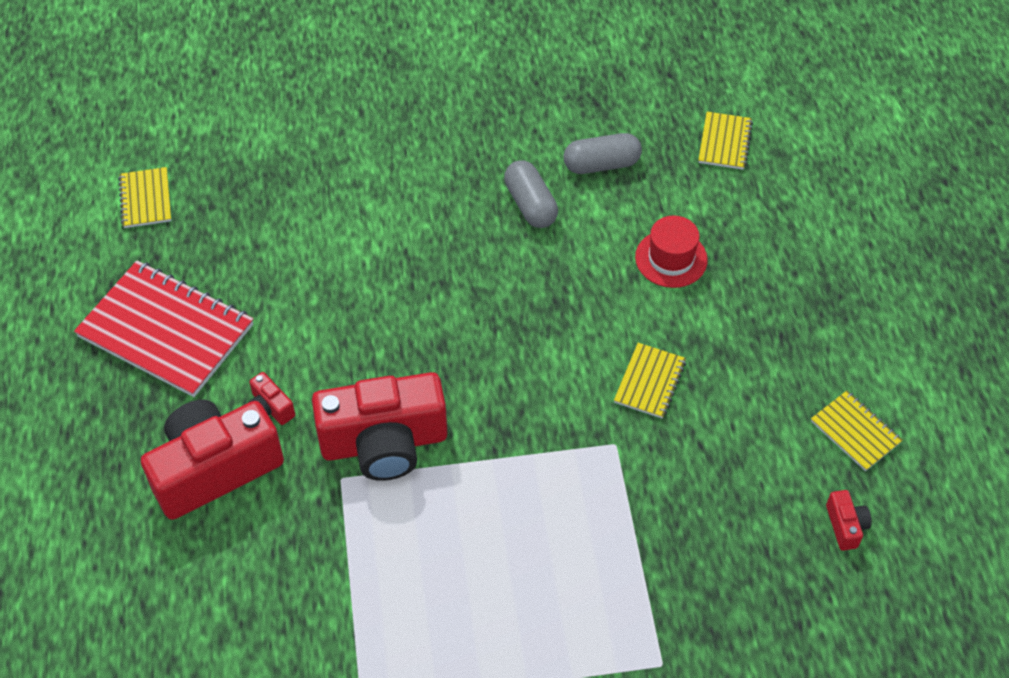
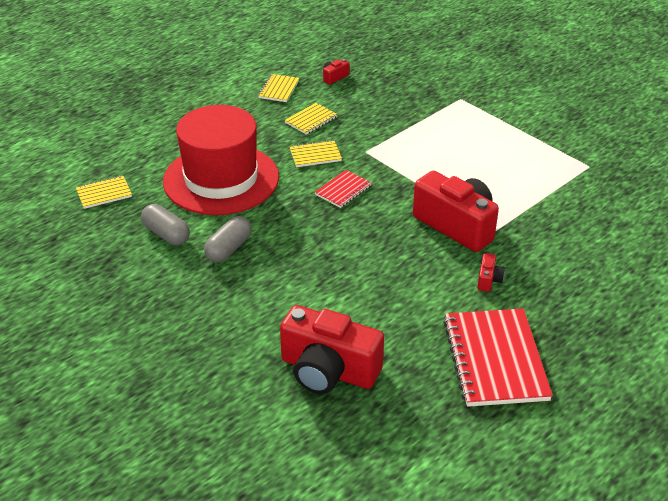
camera: 125 degrees left, 15 degrees down
yellow notebook [118,167,171,228] -> yellow notebook moved to [285,103,338,135]
red camera [141,400,284,520] -> red camera moved to [280,305,384,394]
red hat [635,216,708,288] -> red hat [163,105,279,215], size x2.32
none -> red notebook [315,170,371,208]

